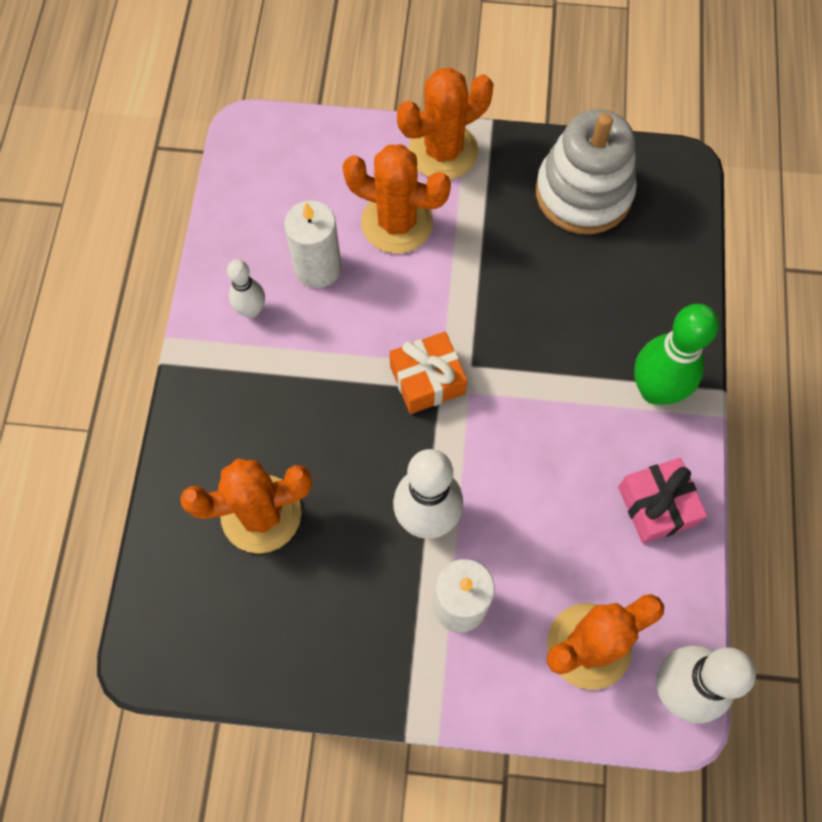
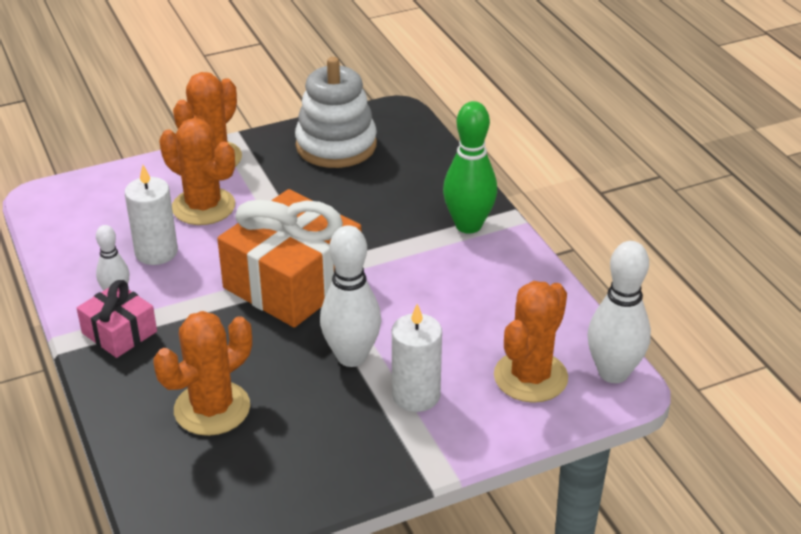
camera: 30 degrees left, 30 degrees down
orange cactus [342,144,451,254] -> orange cactus turned 45 degrees clockwise [159,118,235,225]
orange gift [389,332,467,414] -> orange gift [217,189,361,328], size x1.95
pink gift [618,458,707,544] -> pink gift moved to [77,280,157,358]

